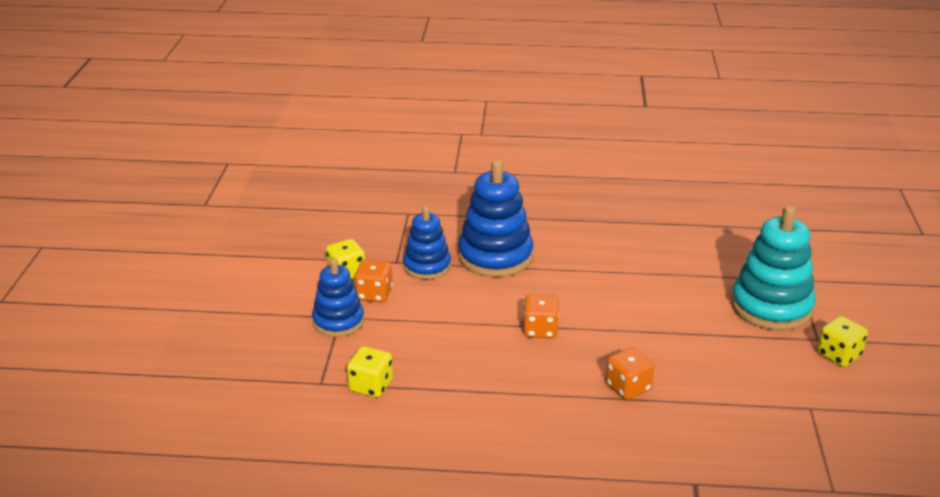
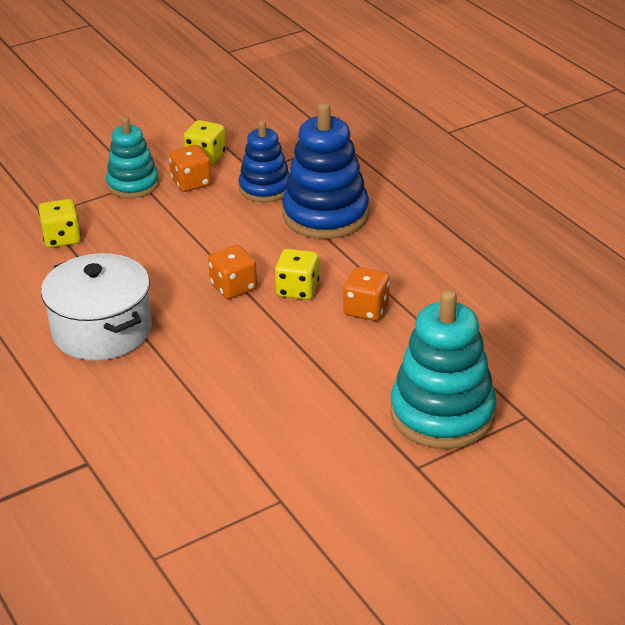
camera: 55 degrees right, 5 degrees up
blue stacking toy [312,258,364,337] -> turquoise stacking toy [106,117,159,199]
orange dice [606,347,655,400] -> orange dice moved to [343,267,390,321]
yellow dice [817,316,868,367] -> yellow dice moved to [275,249,319,300]
none -> white pot [41,253,152,361]

